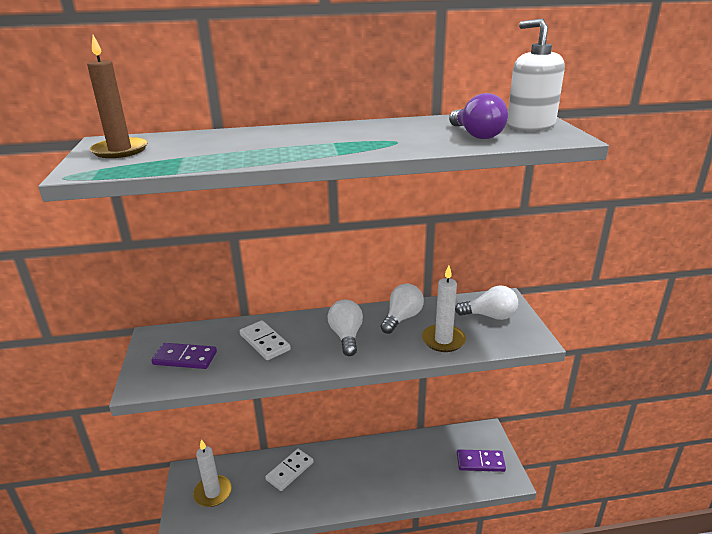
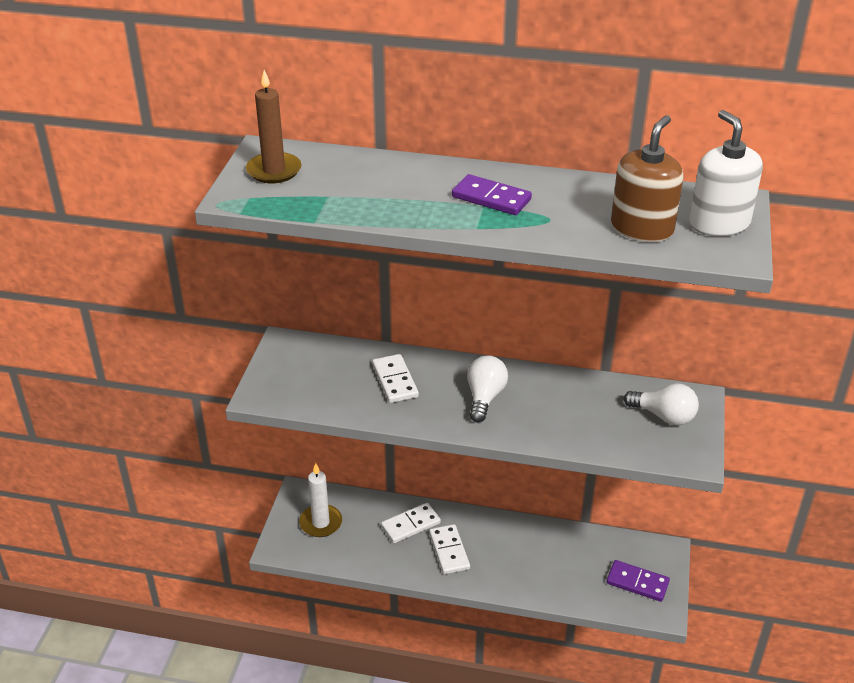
camera: 20 degrees right, 10 degrees up
purple domino [151,343,217,369] -> purple domino moved to [452,174,532,215]
white light bulb [381,284,424,334] -> none
white candle [422,265,466,352] -> none
purple light bulb [449,93,508,139] -> brown soap dispenser [611,115,683,242]
none -> white domino [429,524,470,574]

